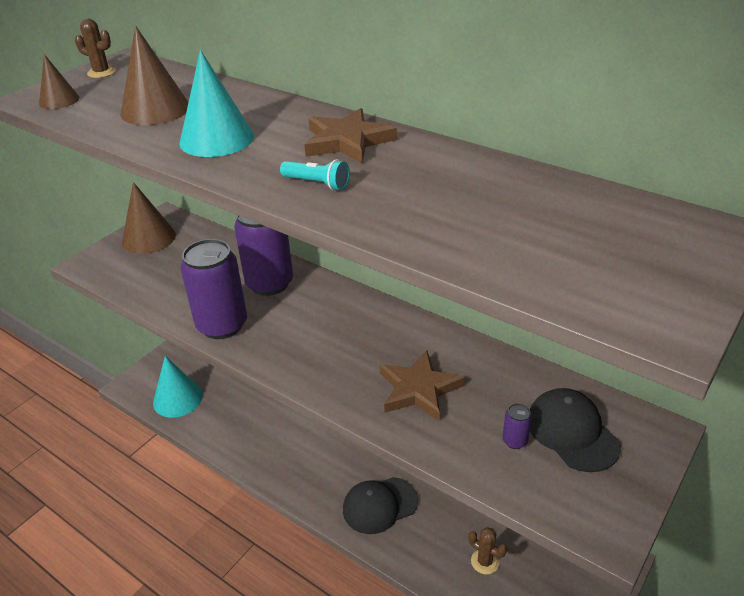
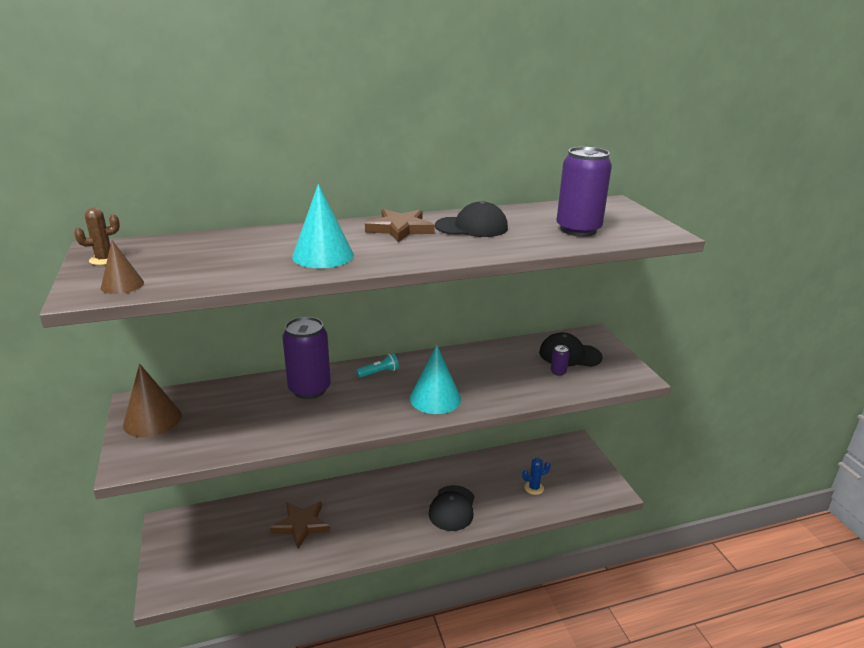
camera: 55 degrees left, 10 degrees down
brown cone [121,26,188,125] -> none
turquoise cone [153,356,203,418] -> turquoise cone moved to [410,345,461,414]
purple can [181,239,247,339] -> purple can moved to [556,147,612,237]
turquoise flashlight [280,159,350,191] -> turquoise flashlight moved to [357,353,399,378]
brown star [379,351,465,421] -> brown star moved to [270,501,330,549]
brown cactus [468,527,507,574] -> blue cactus [522,458,551,495]
none -> black cap [435,201,508,237]

